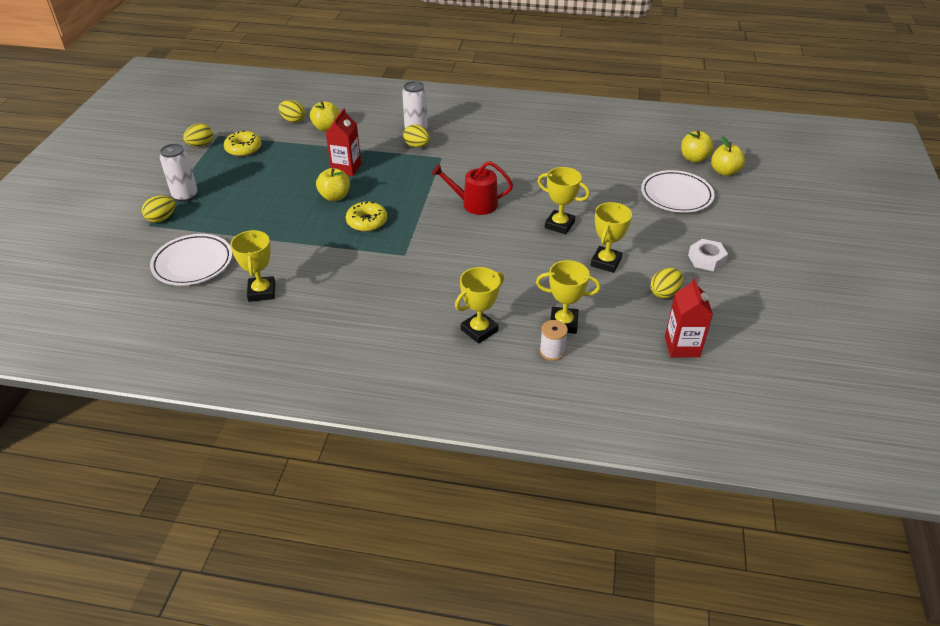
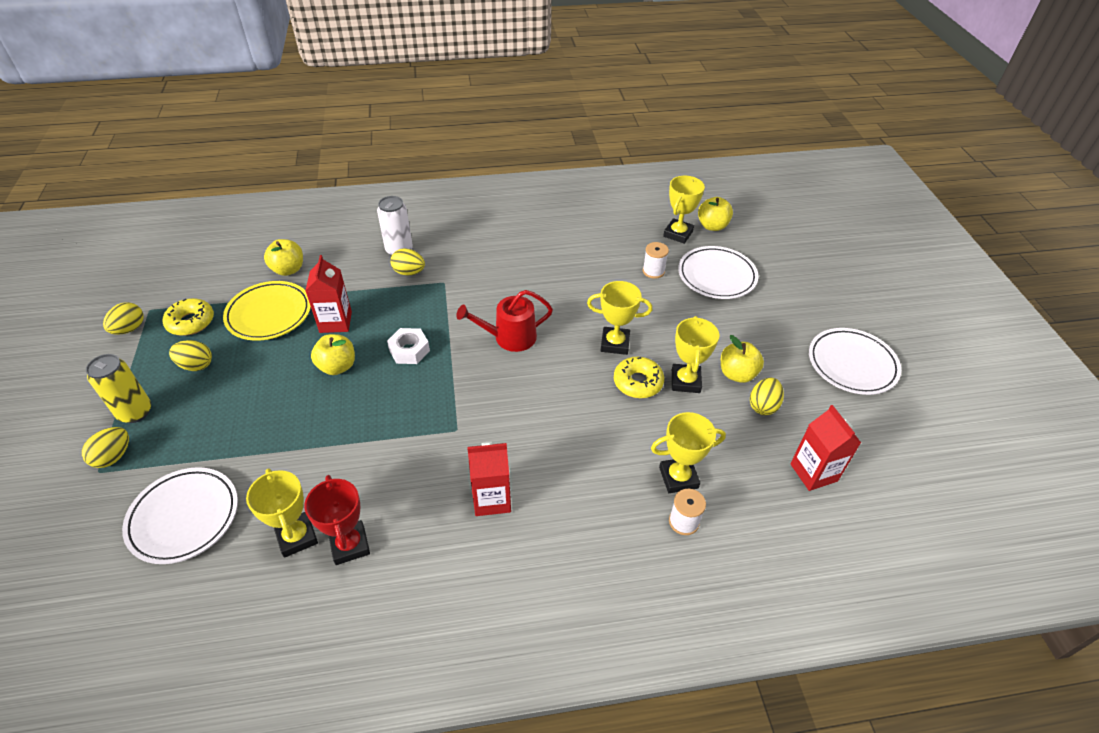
camera: 20 degrees left, 5 degrees up
white can [160,144,198,202] -> yellow can [86,354,151,423]
yellow egg [279,100,305,123] -> yellow egg moved to [169,340,212,371]
yellow donut [346,201,387,232] -> yellow donut moved to [614,357,664,398]
yellow trophy [455,267,504,344] -> yellow trophy moved to [663,176,705,244]
white nut [688,239,728,271] -> white nut moved to [387,328,430,364]
yellow apple [711,136,745,176] -> yellow apple moved to [721,335,764,383]
none -> yellow plate [223,281,311,341]
none -> red trophy [304,475,370,565]
none -> red carton [467,442,511,516]
none -> white spool [643,242,669,279]
none -> white plate [809,328,901,395]

